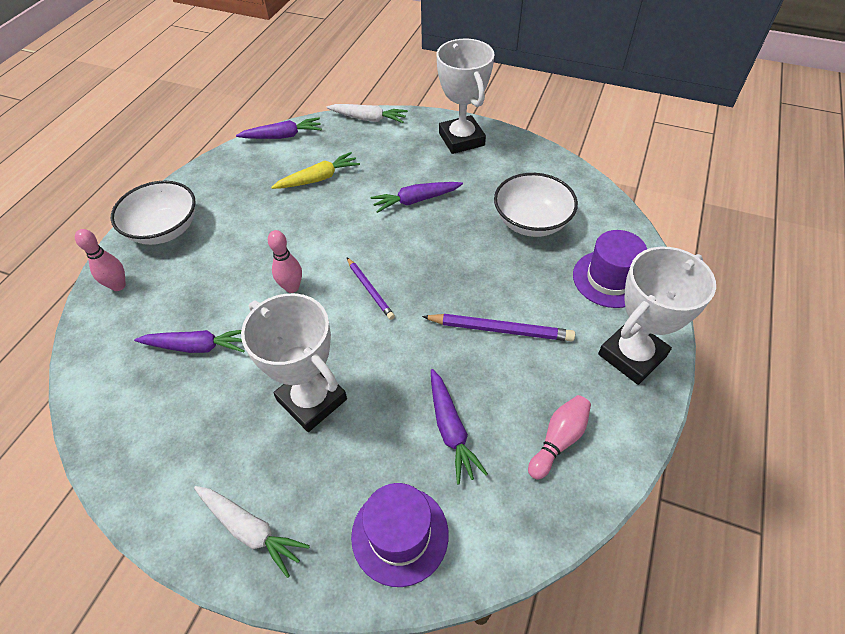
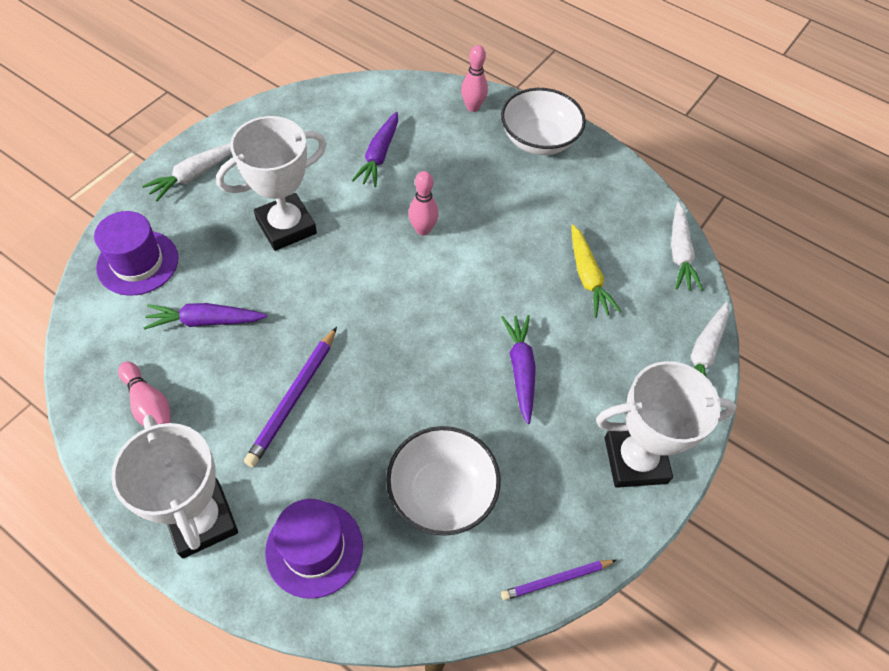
camera: 100 degrees right, 5 degrees up
purple carrot [236,117,322,139] -> white carrot [671,202,703,291]
purple pencil [347,258,395,320] -> purple pencil moved to [501,560,616,600]

